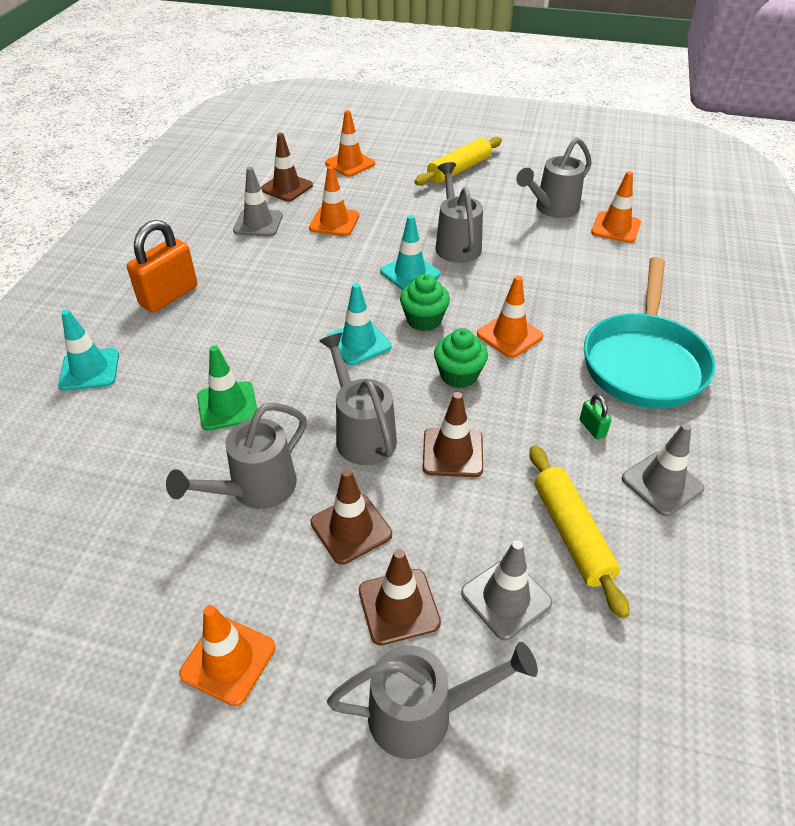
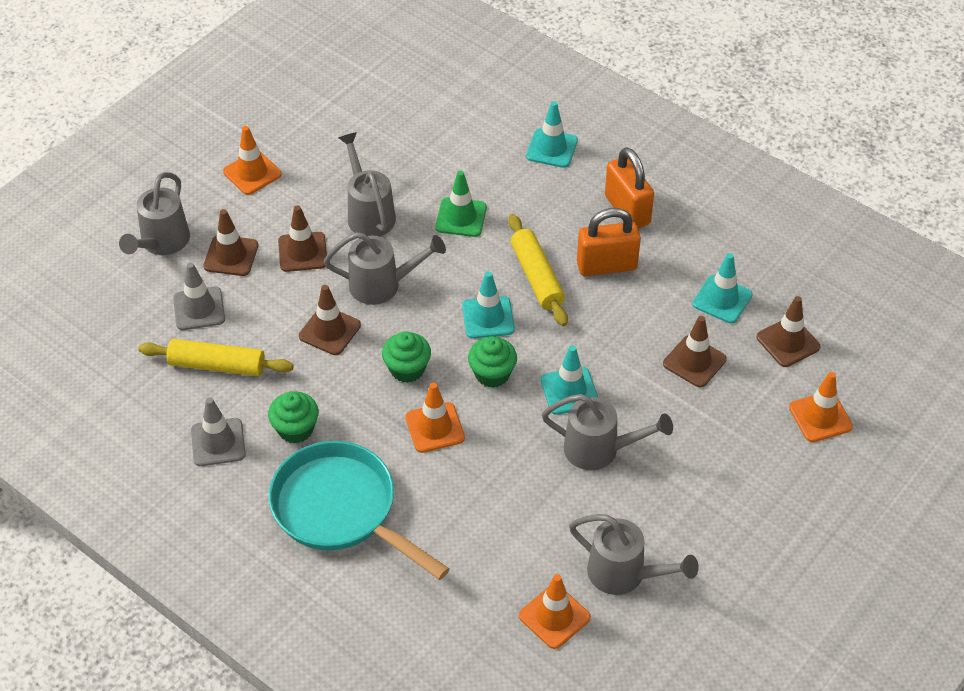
camera: 115 degrees right, 5 degrees up
grey traffic cone [233,167,283,237] -> turquoise traffic cone [692,253,753,323]
orange traffic cone [309,166,359,236] -> brown traffic cone [663,316,727,387]
yellow rolling pin [414,136,502,186] -> yellow rolling pin moved to [508,214,568,326]
grey watering can [516,137,592,218] -> grey watering can turned 135 degrees clockwise [569,514,699,595]
green padlock [580,394,612,440] -> green cupcake [268,391,319,444]
none -> orange padlock [577,208,641,276]

